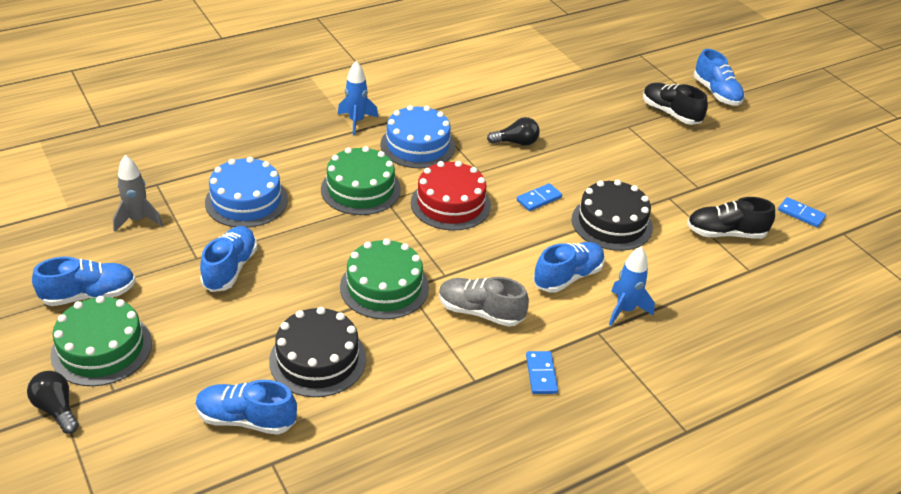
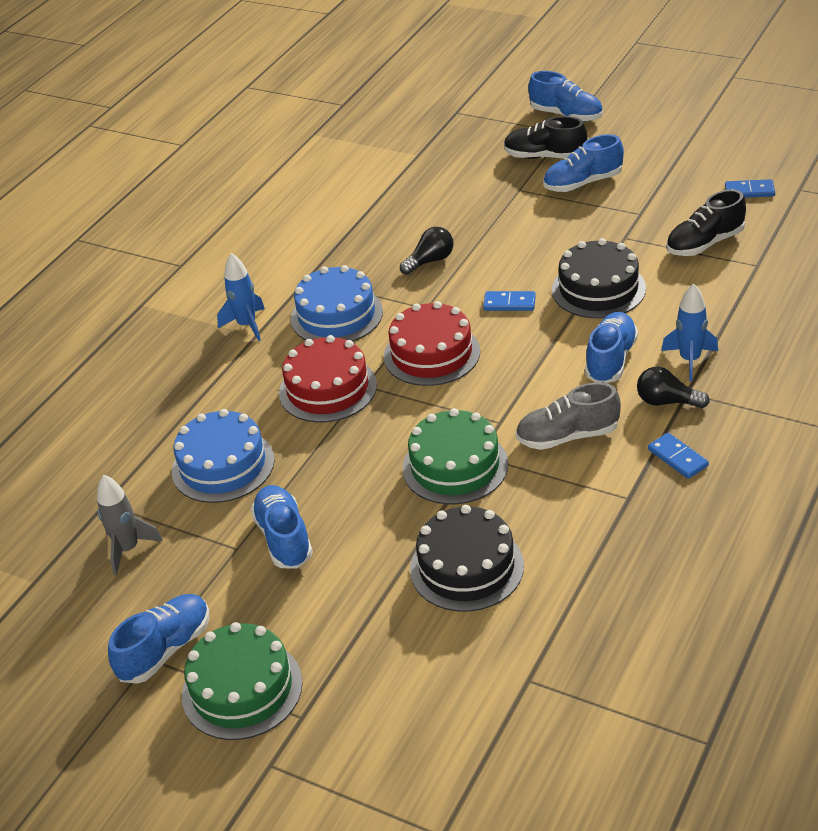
camera: 25 degrees left, 0 degrees up
black light bulb [27,371,79,434] -> black light bulb moved to [637,367,710,408]
blue shoe [196,380,297,435] -> blue shoe moved to [543,134,624,192]
green cake [321,146,401,215] -> red cake [279,335,377,422]
blue domino [517,183,562,211] -> blue domino turned 75 degrees clockwise [483,291,536,311]

